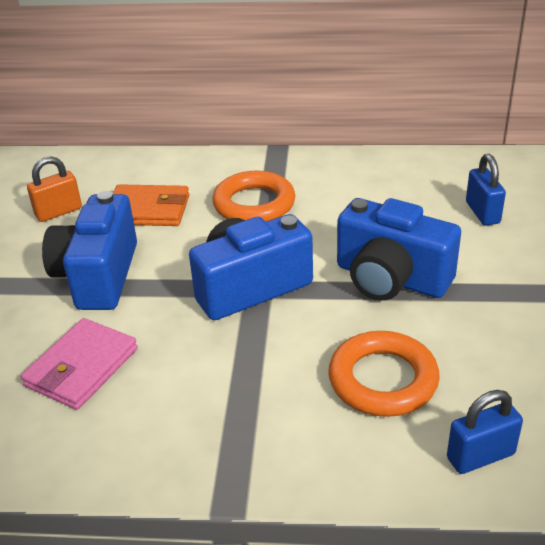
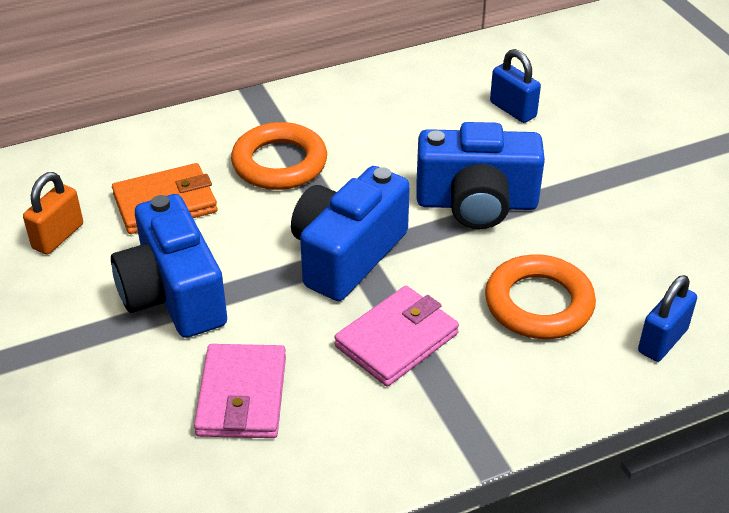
camera: 30 degrees left, 5 degrees up
none -> pink wallet [334,286,459,386]

